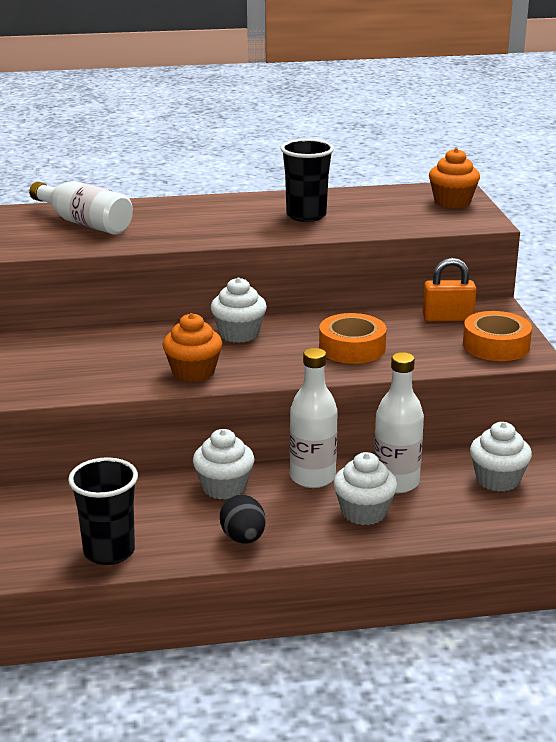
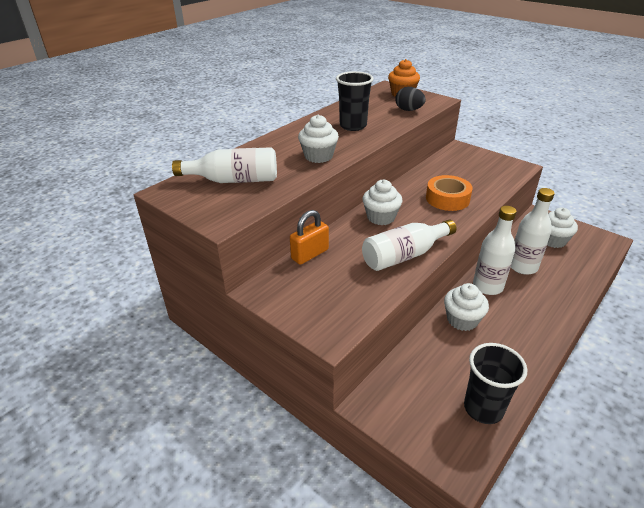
camera: 40 degrees left, 10 degrees up
orange cupcake [163,313,222,382] -> white bottle [362,219,457,271]
black egg [220,495,266,544] -> black egg moved to [395,87,426,111]
white cupcake [333,452,397,525] -> white cupcake moved to [298,115,339,163]
orange padlock [423,258,477,322] -> orange padlock moved to [290,210,329,265]
orange tape [463,311,532,361] -> none

